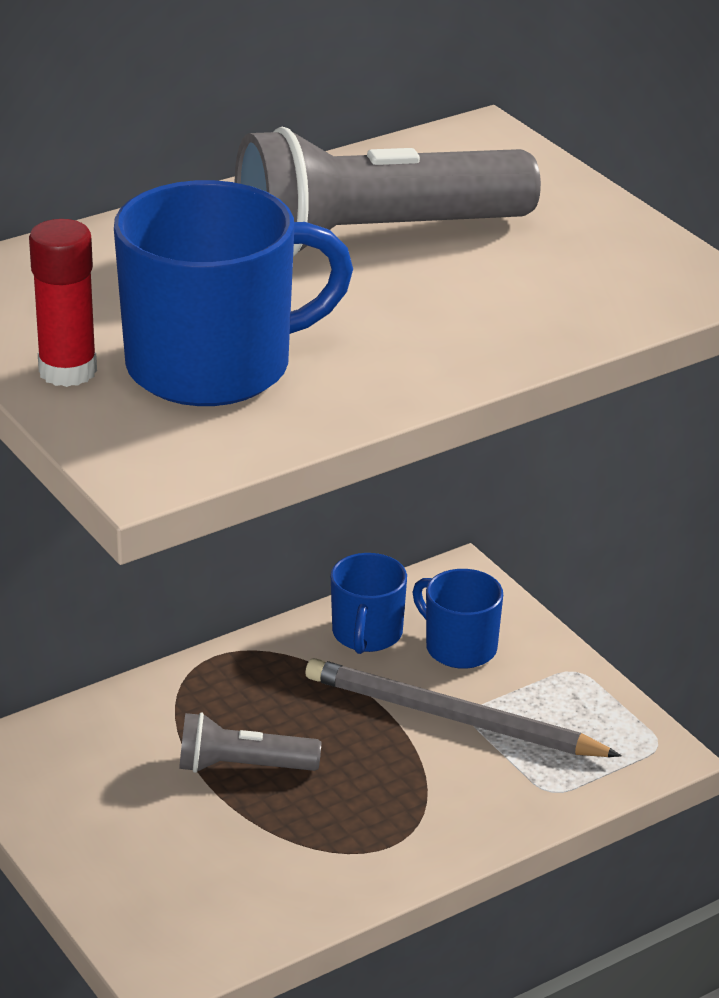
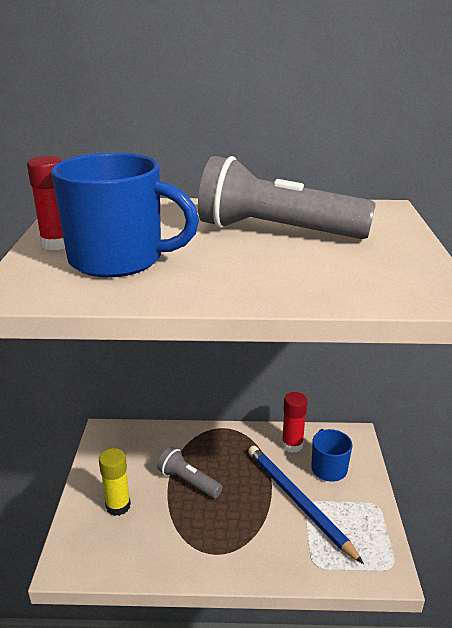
camera: 35 degrees right, 5 degrees down
grey pencil [305,658,622,757] -> blue pencil [248,446,364,564]
blue mug [331,553,407,654] -> red glue stick [282,392,308,453]
none -> yellow glue stick [99,448,131,516]

